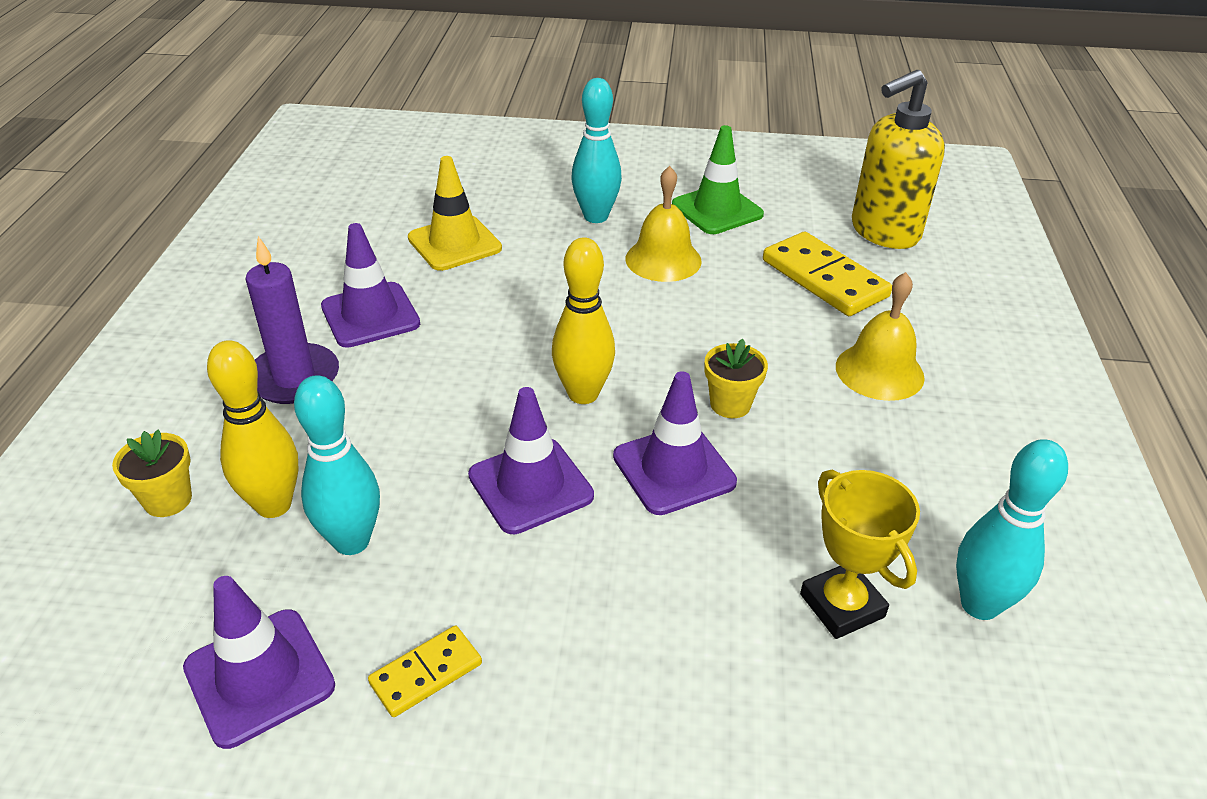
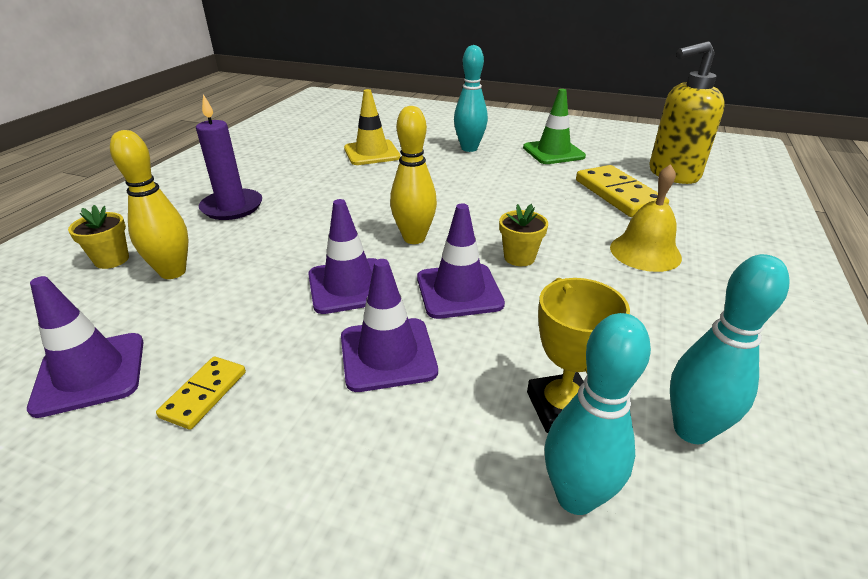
camera: 15 degrees right, 5 degrees down
turquoise bowling pin [294,375,380,555] -> turquoise bowling pin moved to [545,313,651,515]
purple traffic cone [321,223,420,348] -> purple traffic cone moved to [341,259,438,392]
yellow domino [368,625,482,717] -> yellow domino turned 45 degrees counterclockwise [156,356,246,430]
yellow bell [626,166,702,282] -> none

